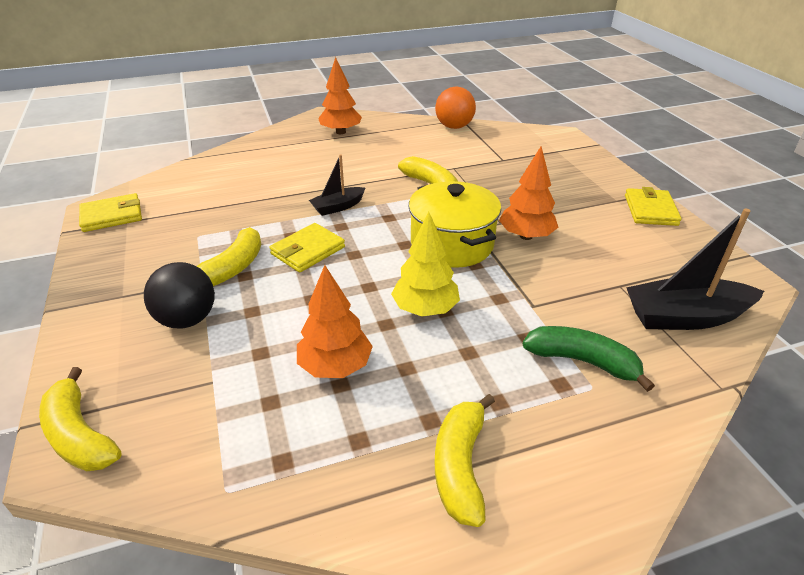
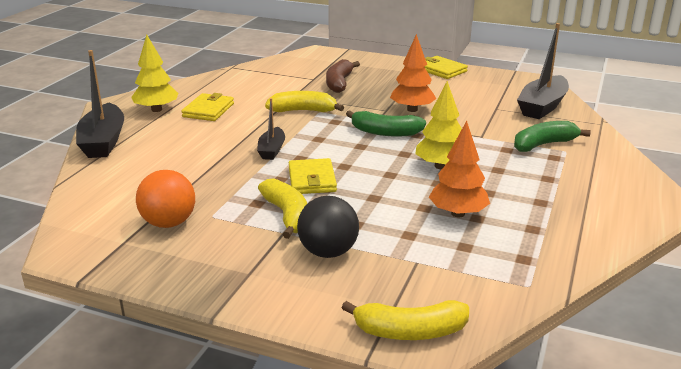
camera: 50 degrees left, 10 degrees down
yellow wallet [79,193,142,232] -> yellow wallet moved to [181,93,234,121]
orange tree [318,57,362,134] -> yellow tree [131,35,178,112]
yellow pot [409,181,501,268] -> green banana [346,110,426,136]
orange ball [435,87,476,129] -> orange ball moved to [136,170,195,228]
yellow banana [435,394,495,527] -> none
none -> black boat [76,50,124,158]
none -> brown banana [326,59,360,93]

